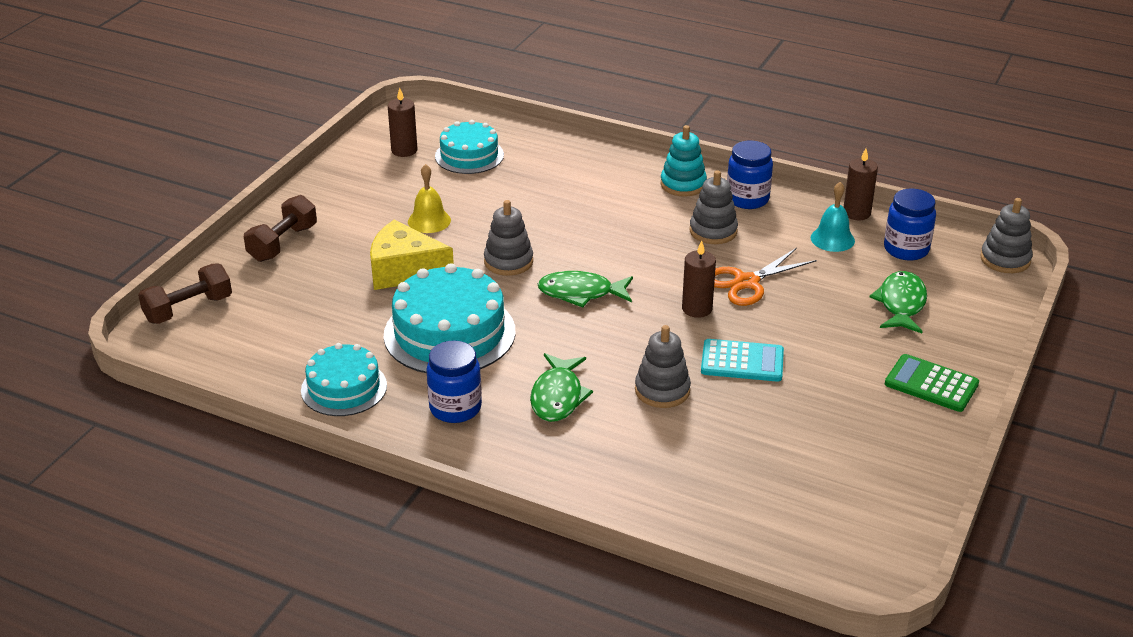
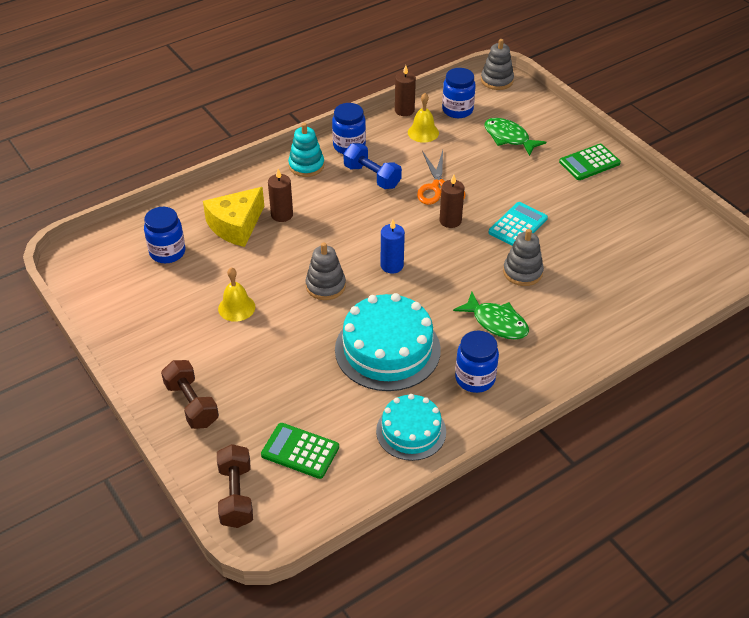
camera: 60 degrees left, 10 degrees up
yellow cheese [370,220,454,290] -> yellow cheese moved to [203,187,265,247]
brown candle [388,87,417,157] -> brown candle moved to [268,169,293,222]
turquoise cake [435,120,504,174] -> blue jar [144,207,185,263]
green fish [538,271,633,308] -> blue candle [381,219,405,273]
grey stacking toy [689,170,738,244] -> blue dumbbell [343,143,402,189]
turquoise bell [811,182,855,252] -> yellow bell [408,93,439,143]
none -> green calculator [261,423,339,479]

